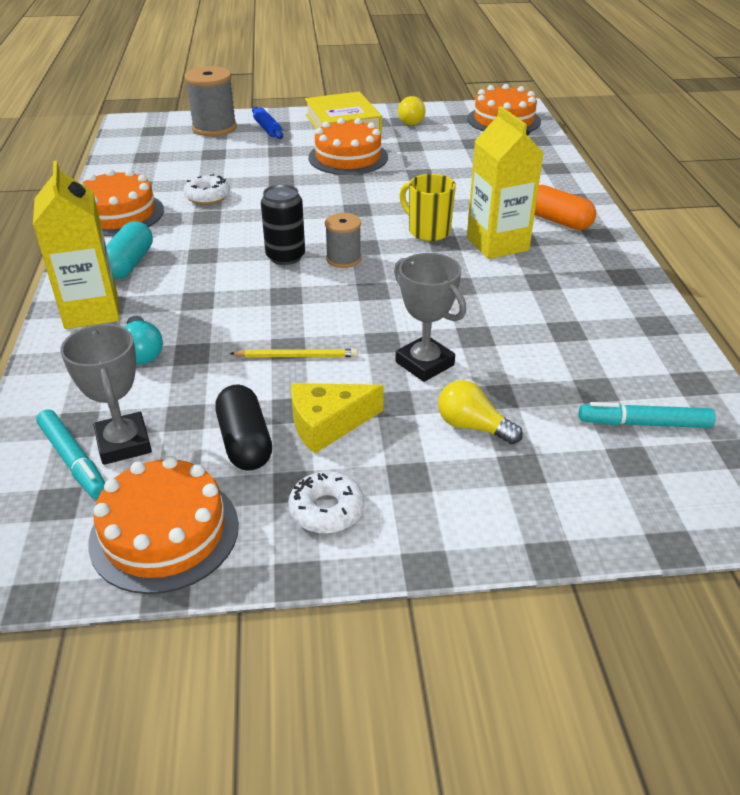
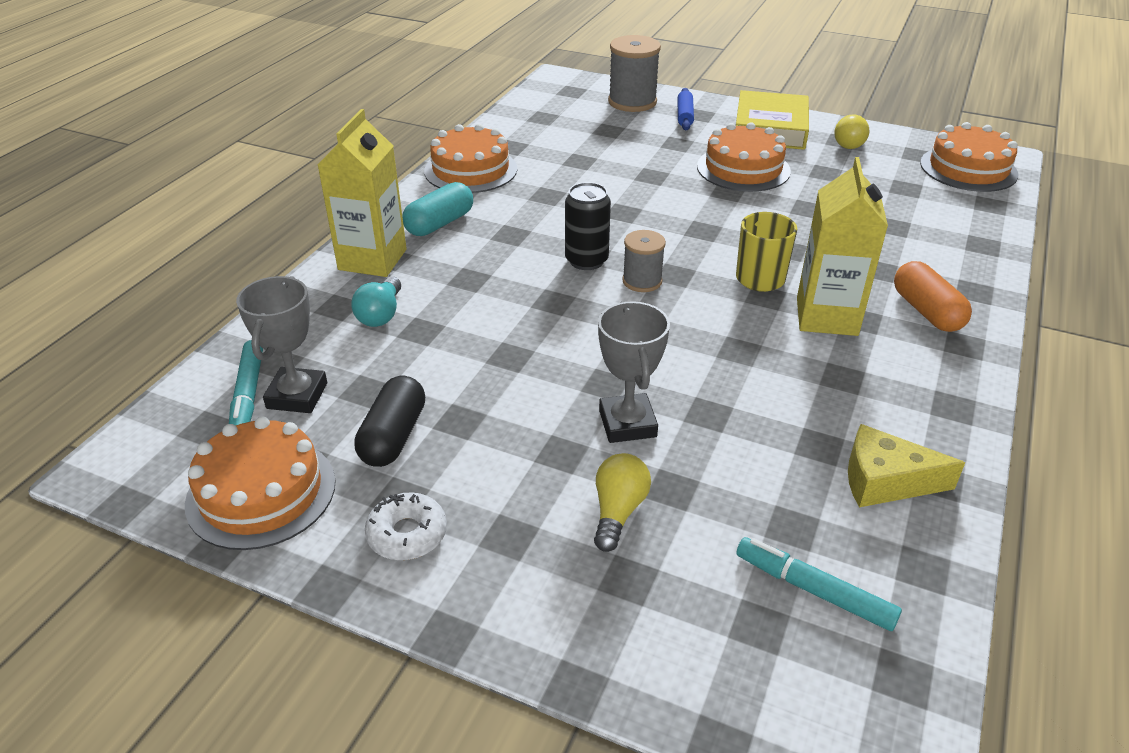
camera: 30 degrees right, 0 degrees up
white donut [183,174,230,204] -> none
yellow pencil [230,349,358,358] -> none
yellow cheese [291,383,384,454] -> yellow cheese moved to [848,424,965,507]
yellow light bulb [438,380,523,444] -> yellow light bulb turned 45 degrees clockwise [594,453,651,552]

